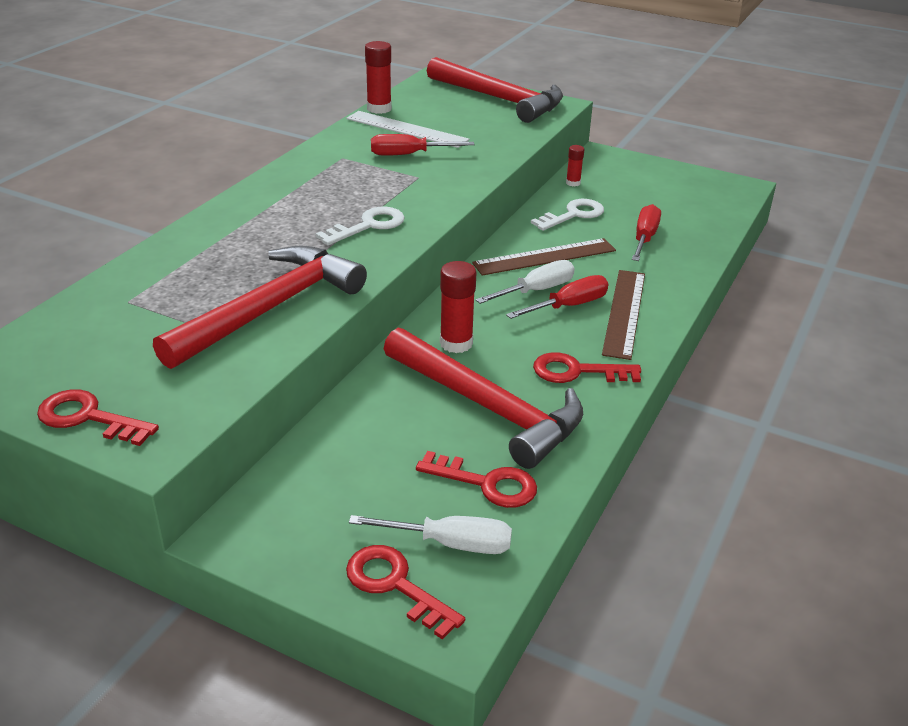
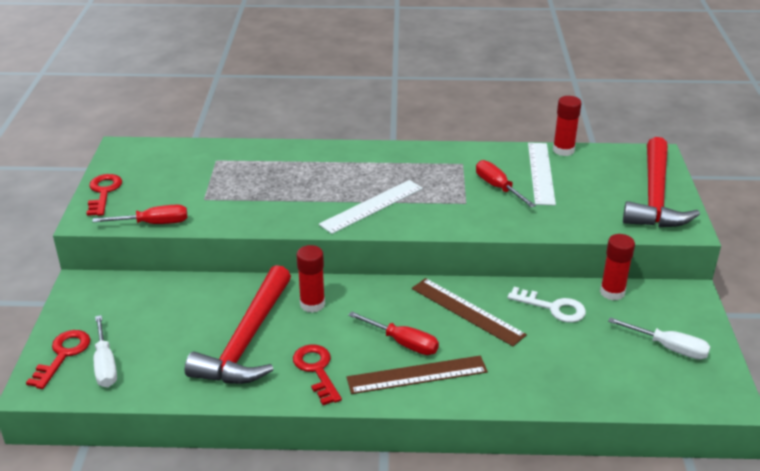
camera: 65 degrees right, 0 degrees up
red hammer [153,245,367,369] -> none
white key [316,207,405,245] -> white ruler [319,180,423,234]
red key [416,451,537,508] -> none
white screwdriver [476,260,575,304] -> white screwdriver moved to [608,317,710,360]
red glue stick [566,145,584,186] -> red glue stick [600,234,635,300], size x1.74
red screwdriver [632,204,661,261] -> red screwdriver moved to [92,205,187,224]

